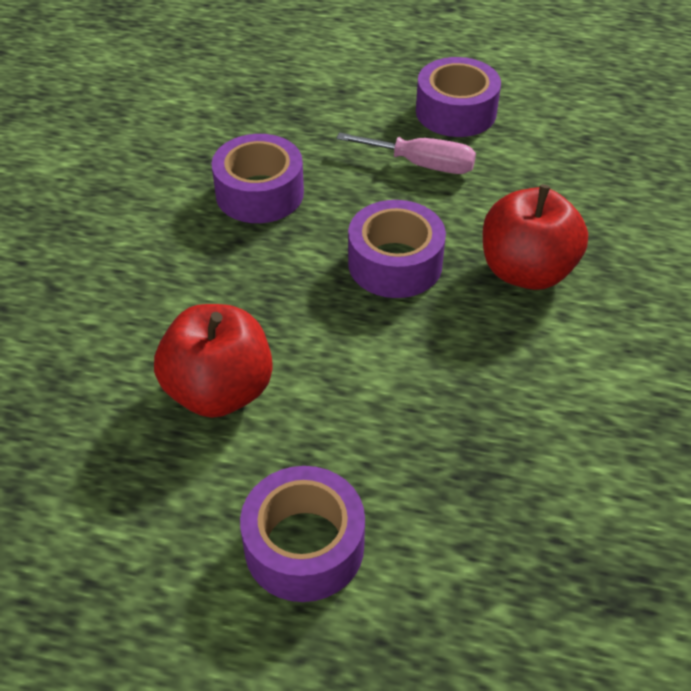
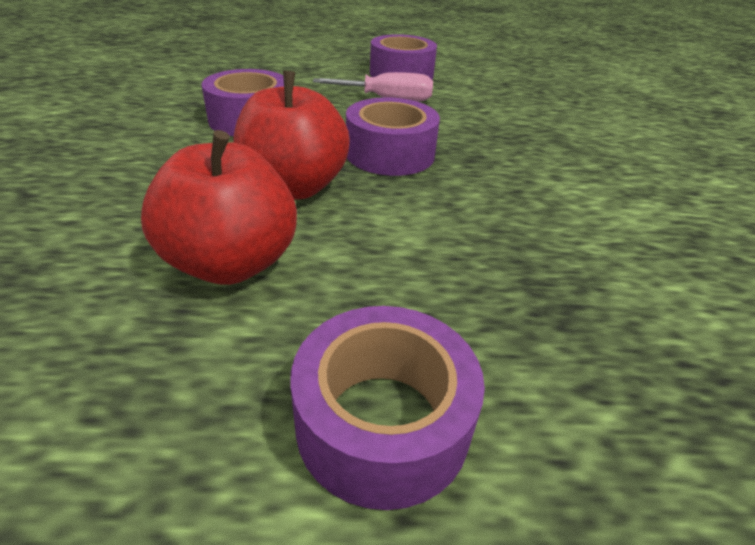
camera: 15 degrees left, 10 degrees down
red apple [483,184,588,290] -> red apple moved to [233,71,350,200]

